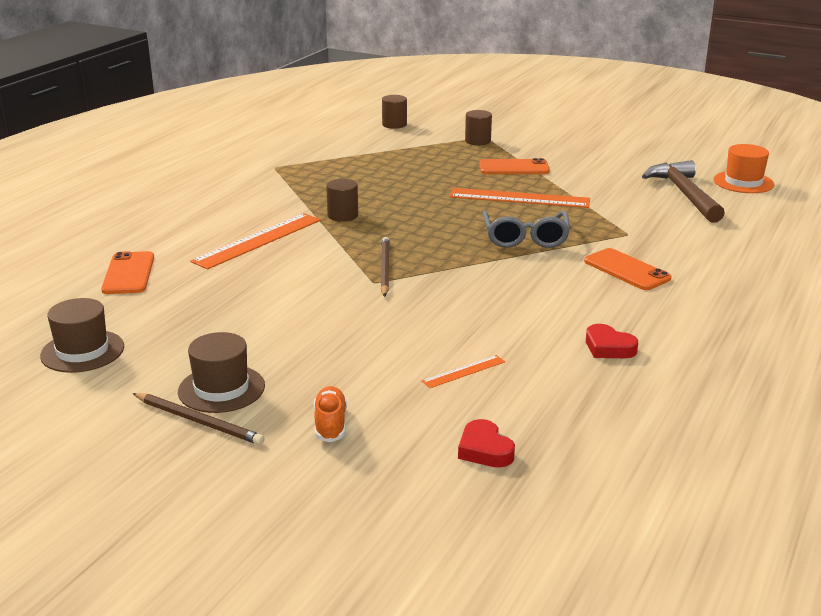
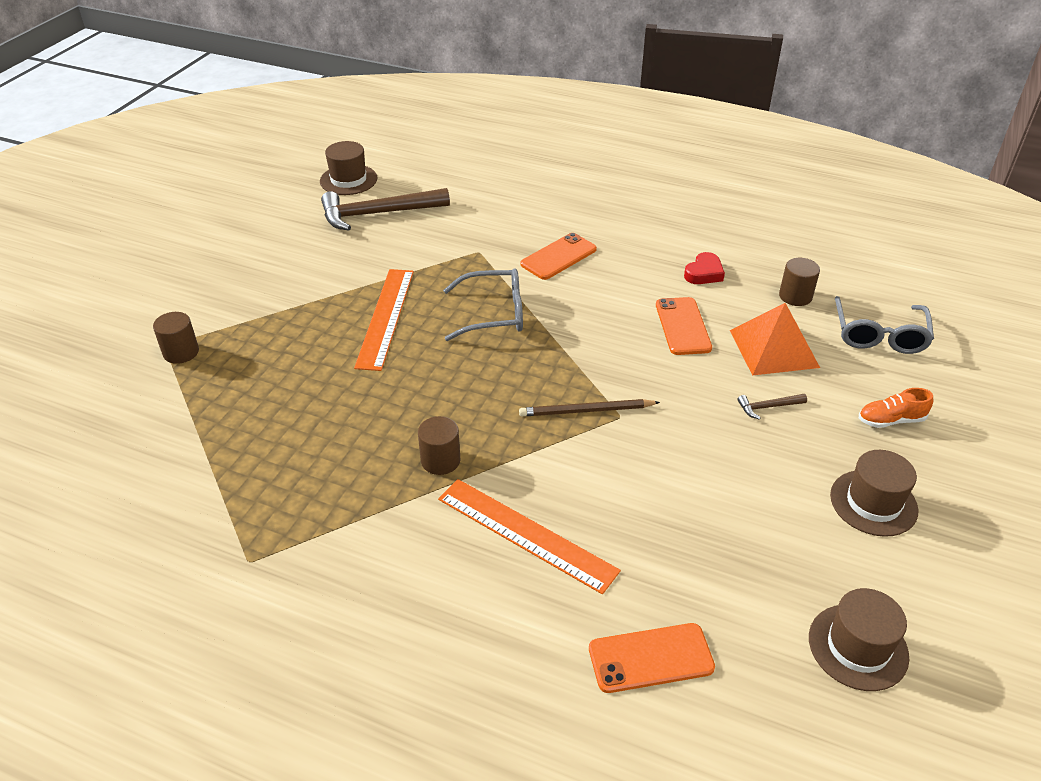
camera: 95 degrees left, 15 degrees up
brown pencil [132,393,264,445] -> none
brown cylinder [382,95,407,129] -> brown cylinder moved to [779,258,820,306]
orange ruler [422,355,505,388] -> orange pyramid [730,303,820,375]
red heart [458,419,515,468] -> grey glasses [835,296,934,354]
orange phone [479,158,550,174] -> orange phone moved to [656,297,712,355]
orange hat [714,144,774,193] -> brown hat [320,141,377,195]
none -> brown hammer [737,394,807,420]

